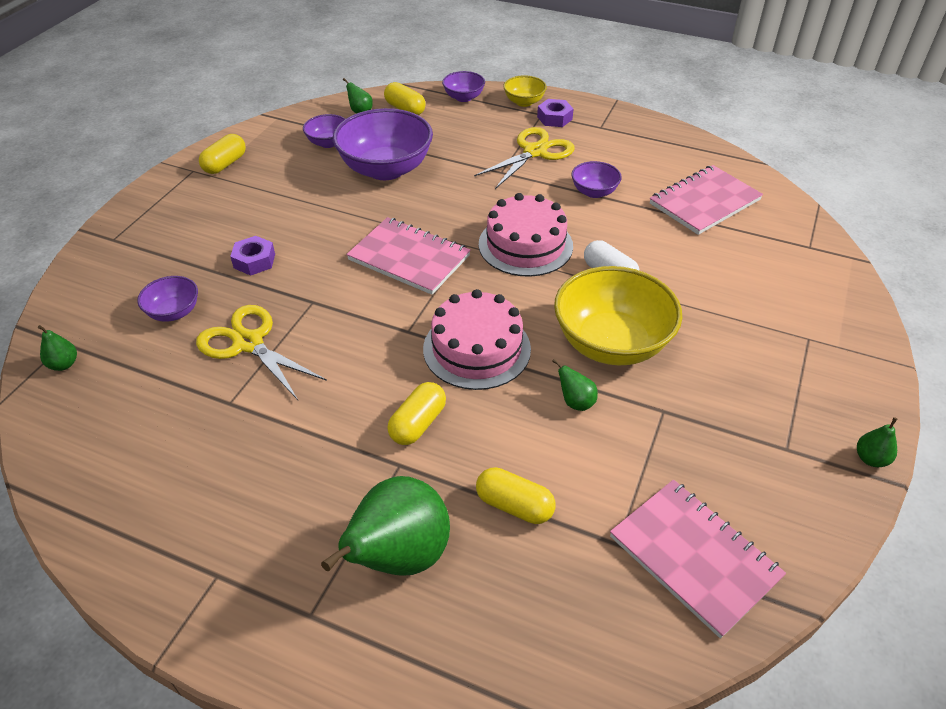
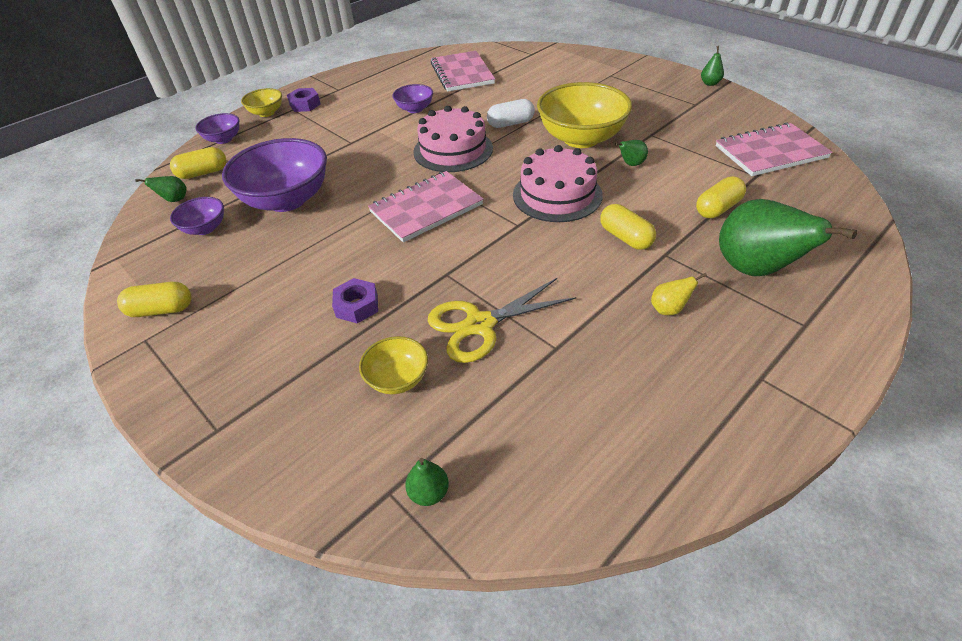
camera: 65 degrees left, 0 degrees up
purple bowl [137,276,198,322] -> yellow bowl [359,336,428,395]
yellow capsule [199,134,246,174] -> yellow capsule turned 60 degrees counterclockwise [117,282,191,317]
yellow scissors [474,127,574,189] -> none
none -> yellow pear [651,273,707,315]

